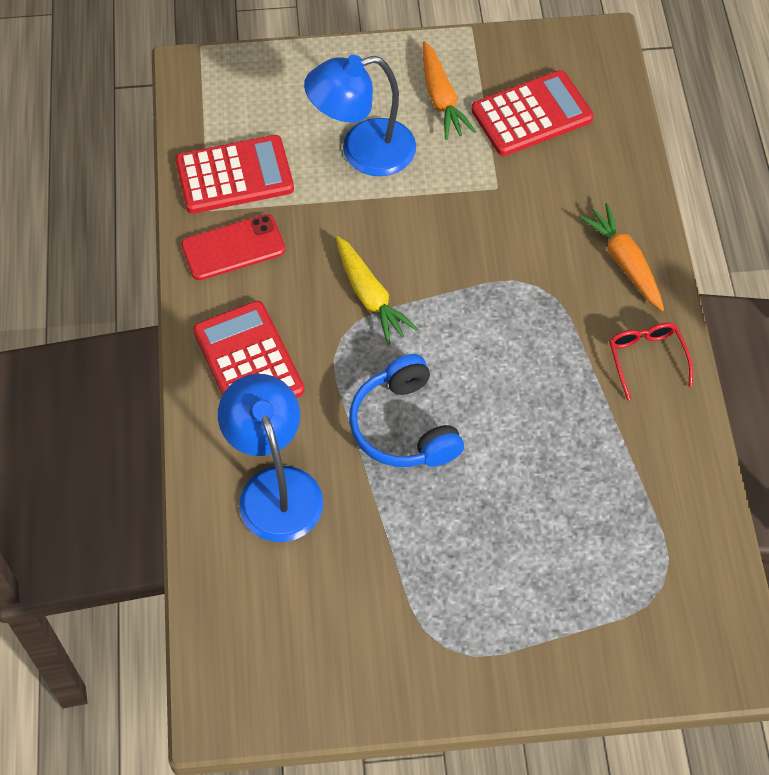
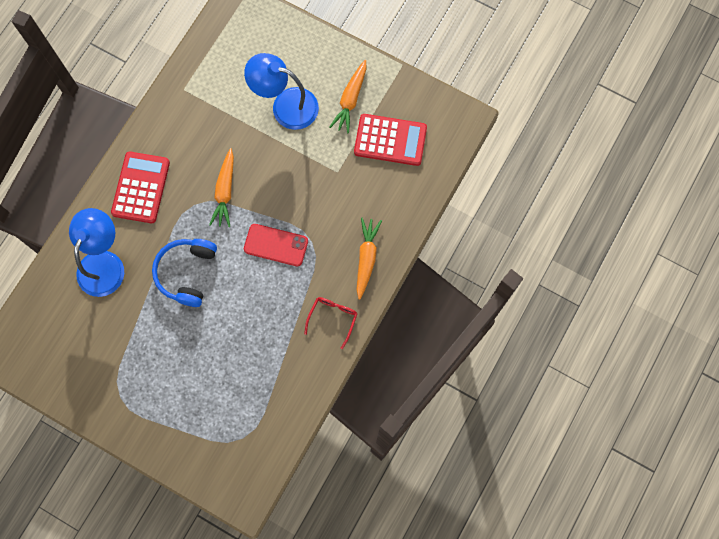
camera: 35 degrees right, 15 degrees up
red calculator [175,135,294,214] -> none
red phone [181,214,285,280] -> red phone moved to [244,224,308,266]
yellow carrot [336,236,418,345] -> orange carrot [209,148,234,227]

